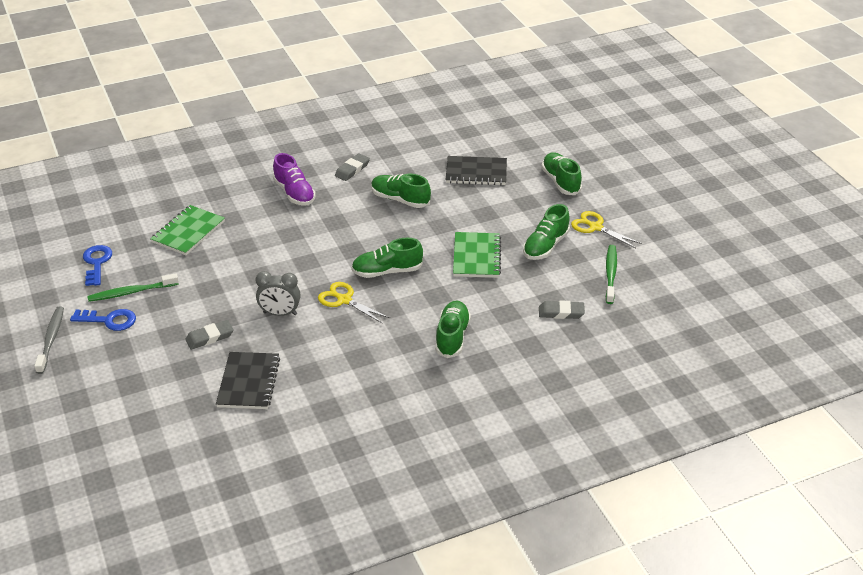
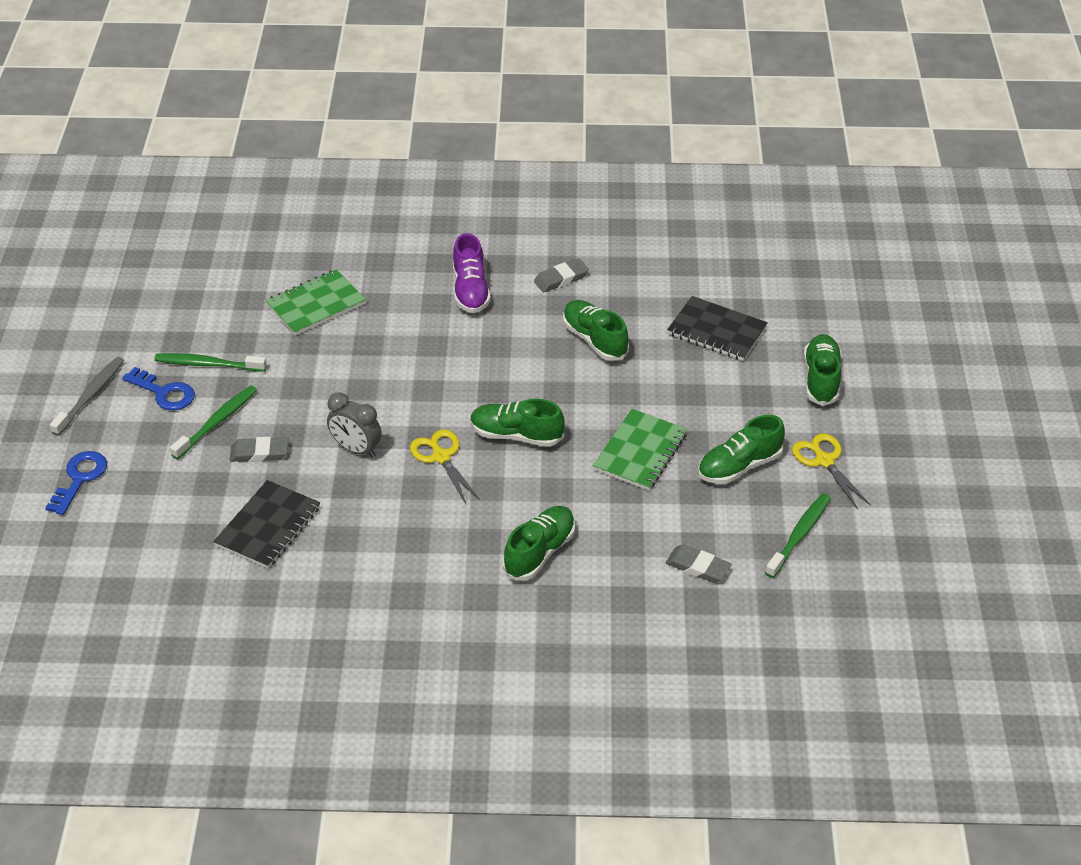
camera: 25 degrees right, 5 degrees up
blue key [83,245,112,286] -> blue key moved to [46,451,107,515]
none -> green toothbrush [170,386,257,459]

